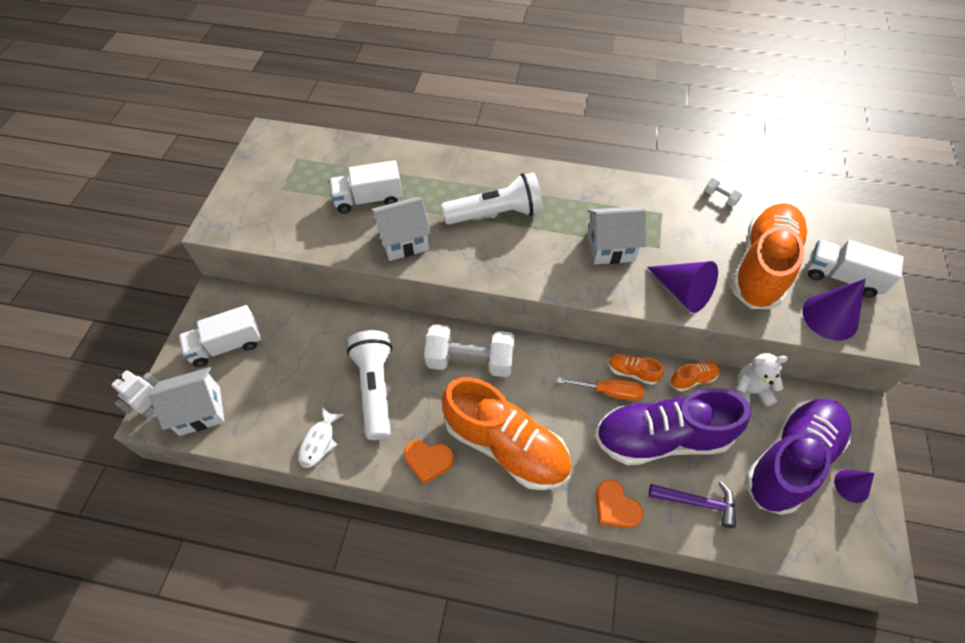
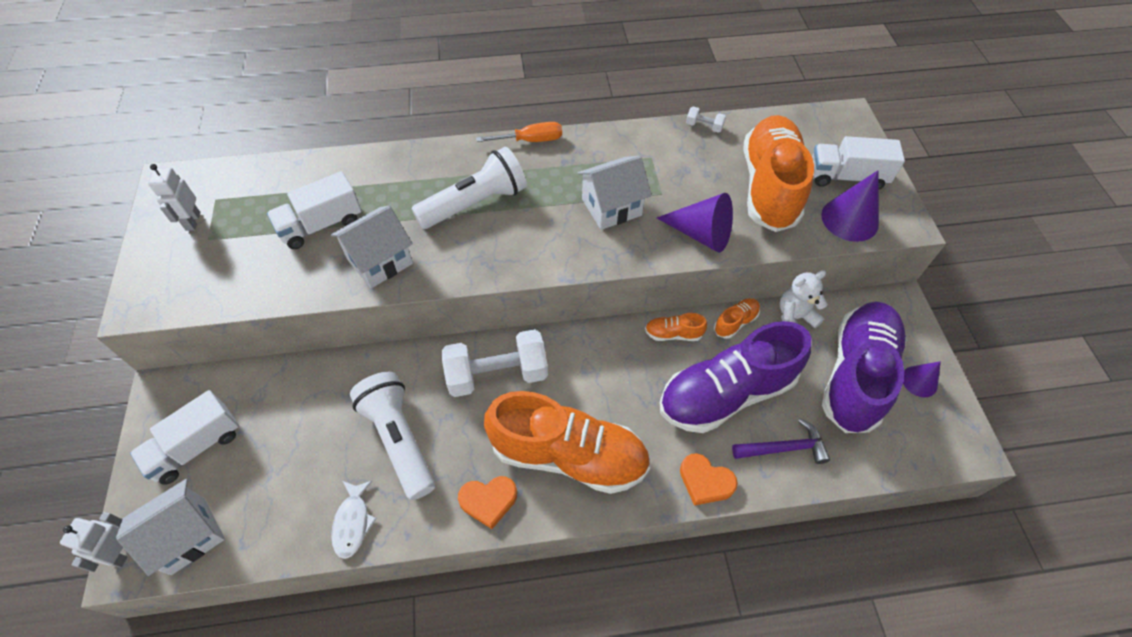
camera: 20 degrees left, 0 degrees up
orange screwdriver [557,378,644,401] -> orange screwdriver moved to [476,122,562,142]
none -> white robot [148,164,200,231]

